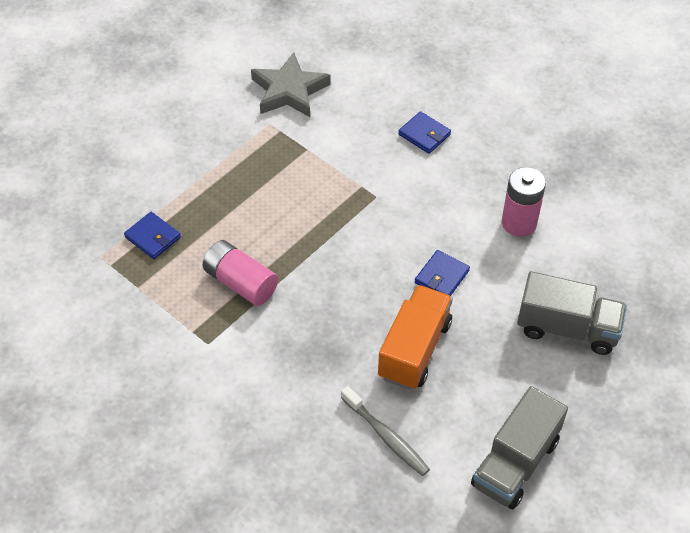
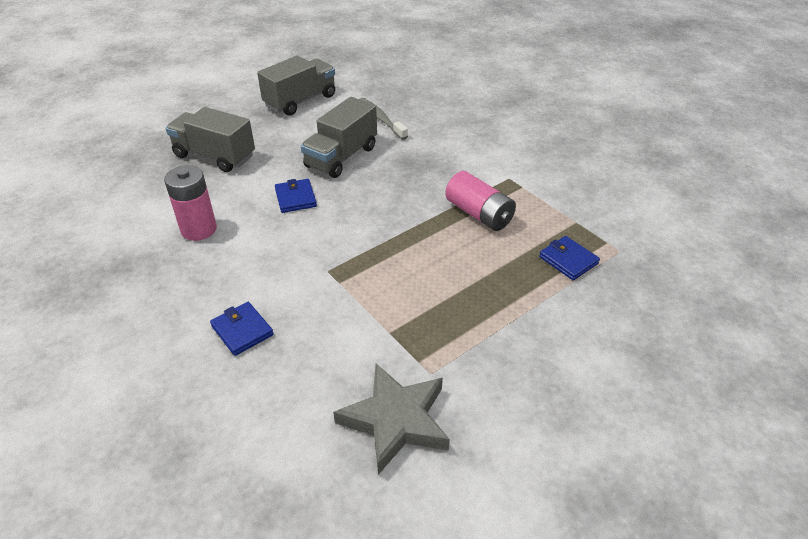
camera: 170 degrees left, 10 degrees down
orange truck [378,285,453,390] -> grey truck [301,97,377,178]
blue wallet [415,250,470,296] -> blue wallet turned 60 degrees counterclockwise [275,179,317,213]

